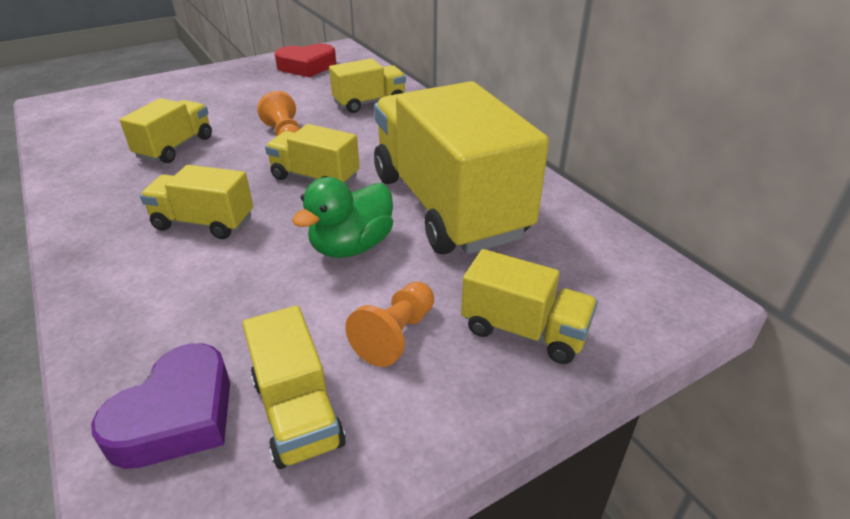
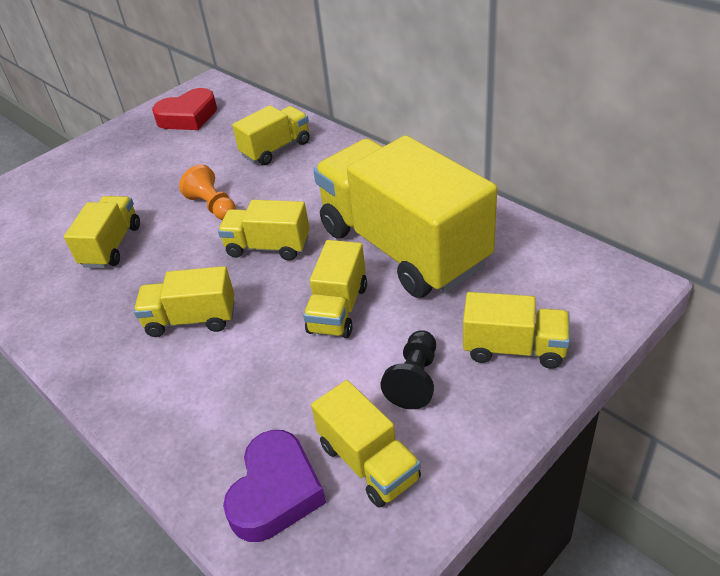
camera: 10 degrees left, 5 degrees up
green duck [292,177,393,258] -> yellow truck [303,240,367,338]
orange pawn [345,282,434,367] -> black pawn [381,330,436,409]

